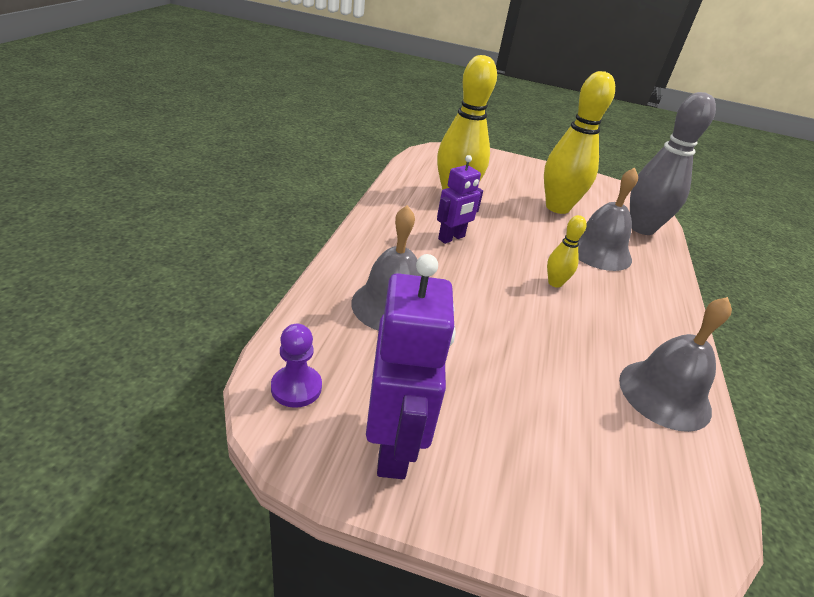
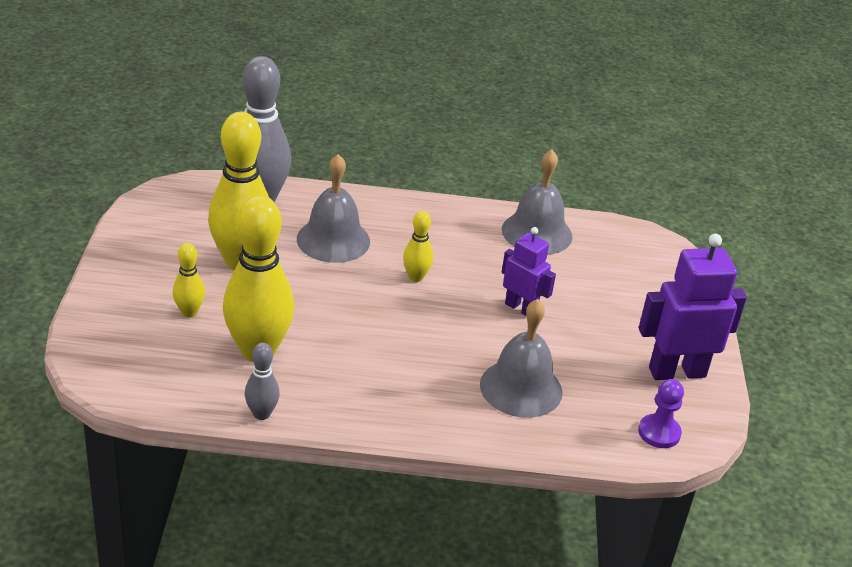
camera: 100 degrees left, 0 degrees up
purple robot [437,155,483,244] -> purple robot moved to [502,227,556,316]
none -> yellow bowling pin [173,243,205,318]
none -> grey bowling pin [245,343,280,420]

